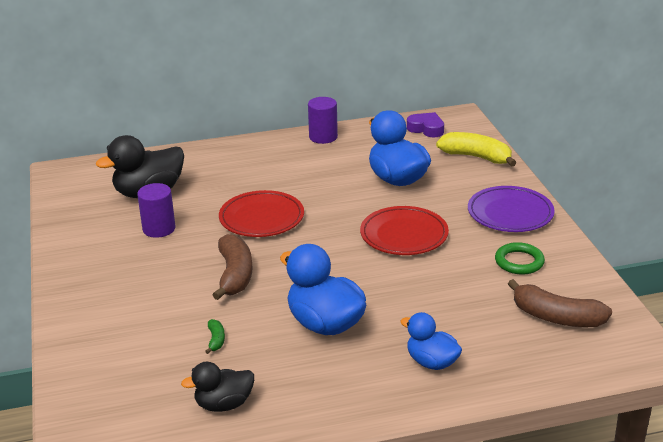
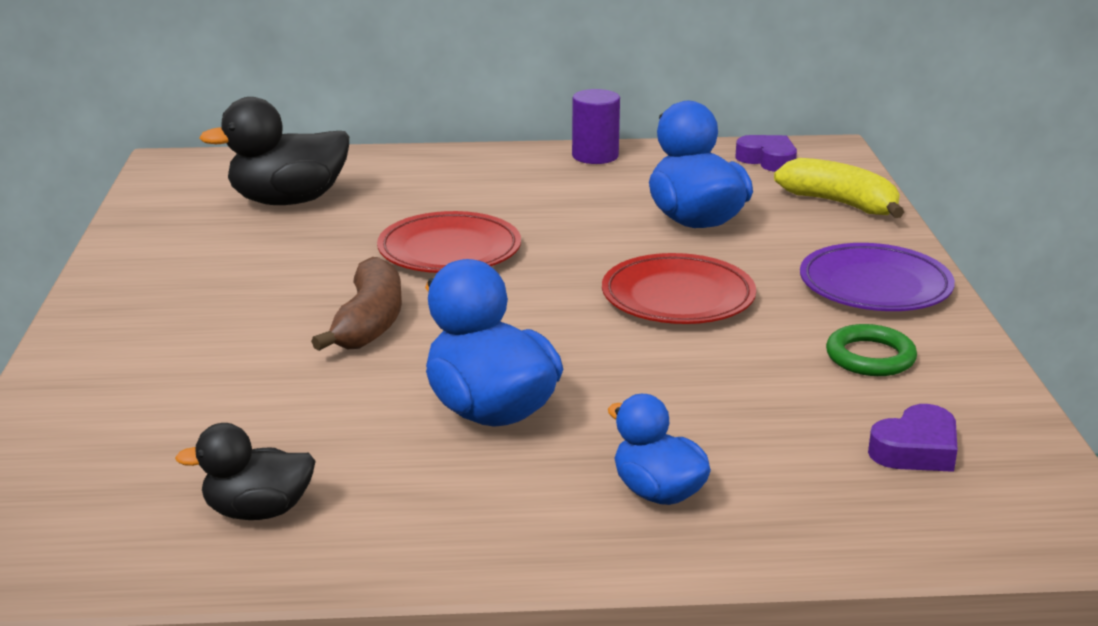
camera: 10 degrees right, 5 degrees down
purple cylinder [137,183,176,238] -> none
green banana [205,319,225,354] -> none
brown banana [508,279,612,327] -> purple heart [868,404,958,472]

